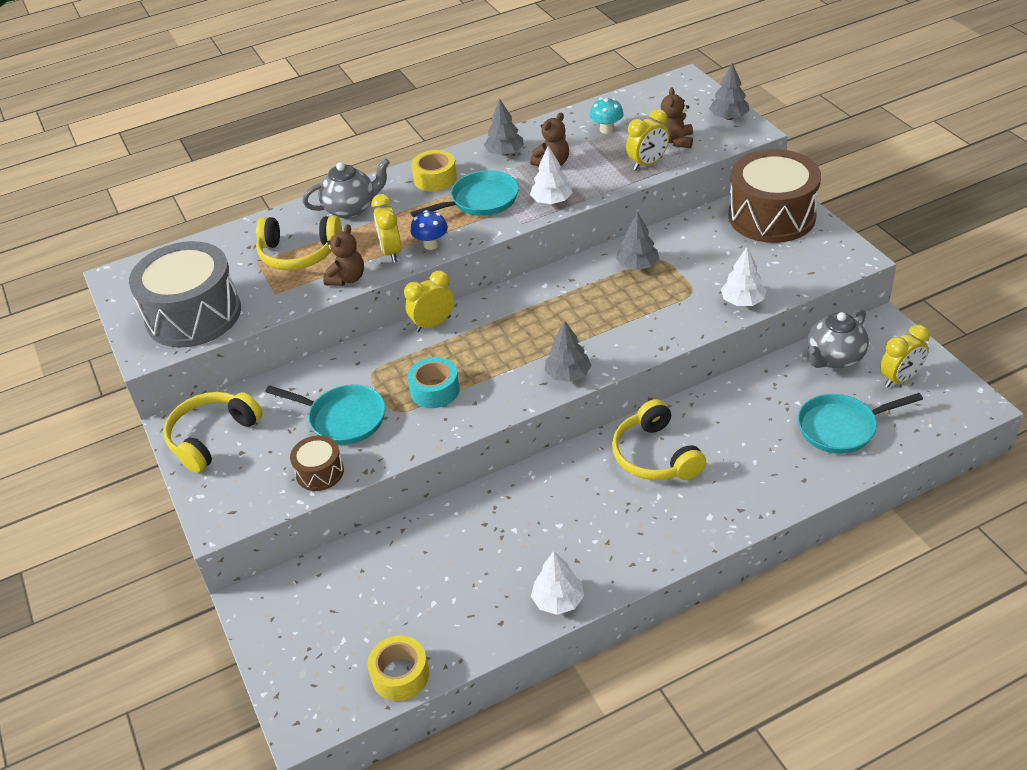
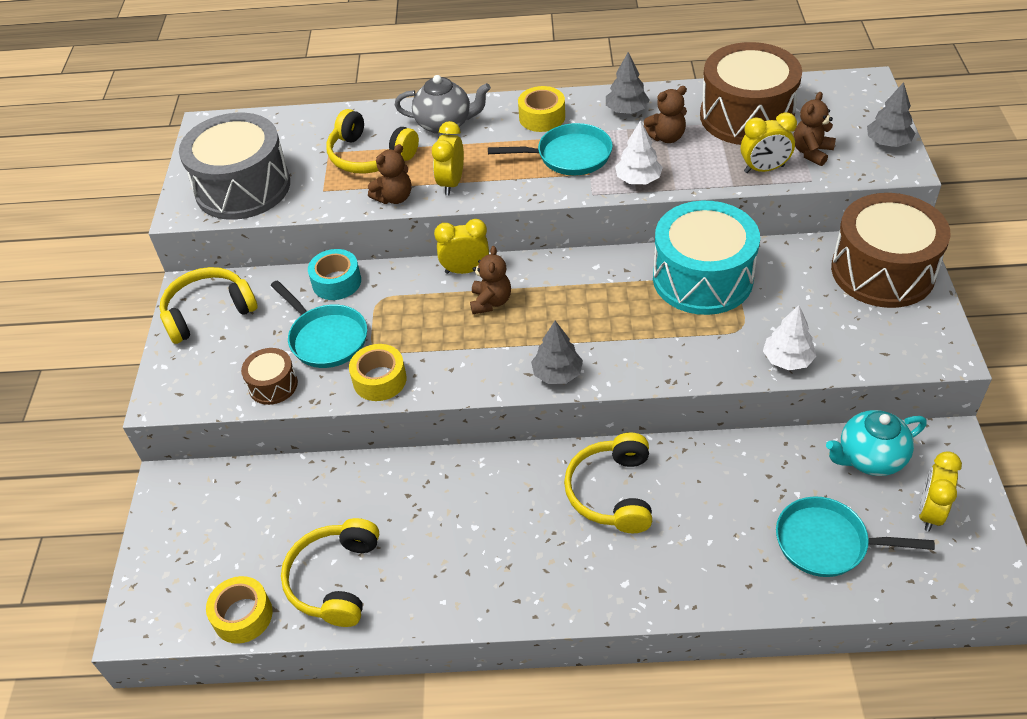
camera: 25 degrees right, 5 degrees up
turquoise tape [407,357,460,408] -> turquoise tape moved to [308,249,361,300]
blue mushroom [410,210,448,250] -> none
white tree [531,551,584,615] -> none
turquoise mushroom [590,98,624,134] -> brown drum [700,42,802,145]
grey tree [616,212,659,270] -> turquoise drum [653,201,760,315]
grey teapot [807,309,869,368] -> turquoise teapot [826,410,927,476]
yellow clock [880,325,930,388] -> yellow clock turned 120 degrees clockwise [919,451,962,531]
none -> yellow headphones [281,518,379,627]
none -> yellow tape [349,344,407,401]
none -> brown teddy bear [470,246,511,314]

